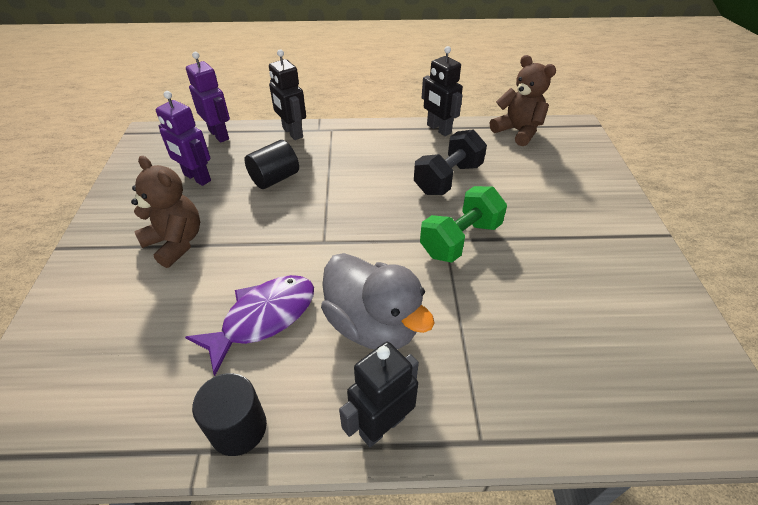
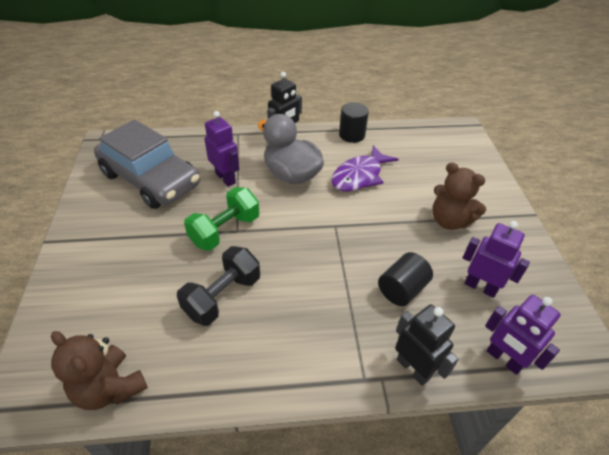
camera: 175 degrees right, 0 degrees up
black robot [422,46,463,136] -> none
none -> grey car [94,119,200,209]
none -> purple robot [204,111,239,187]

